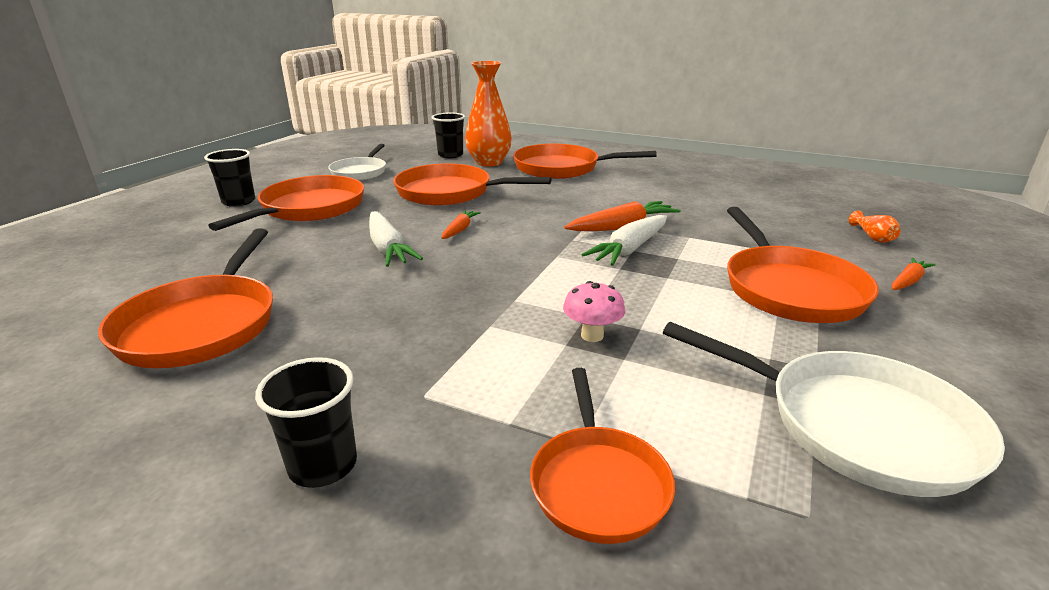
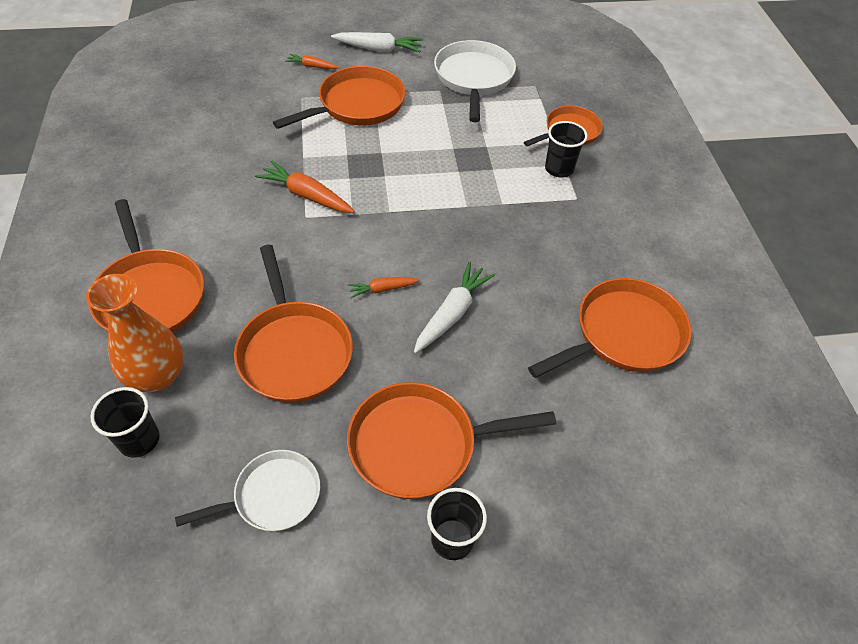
camera: 125 degrees left, 25 degrees up
black cup [255,357,357,488] -> black cup moved to [545,121,588,178]
pink mushroom [563,281,625,342] -> none
white carrot [581,215,667,266] -> white carrot moved to [331,32,423,52]
orange vase [849,211,901,243] -> none

